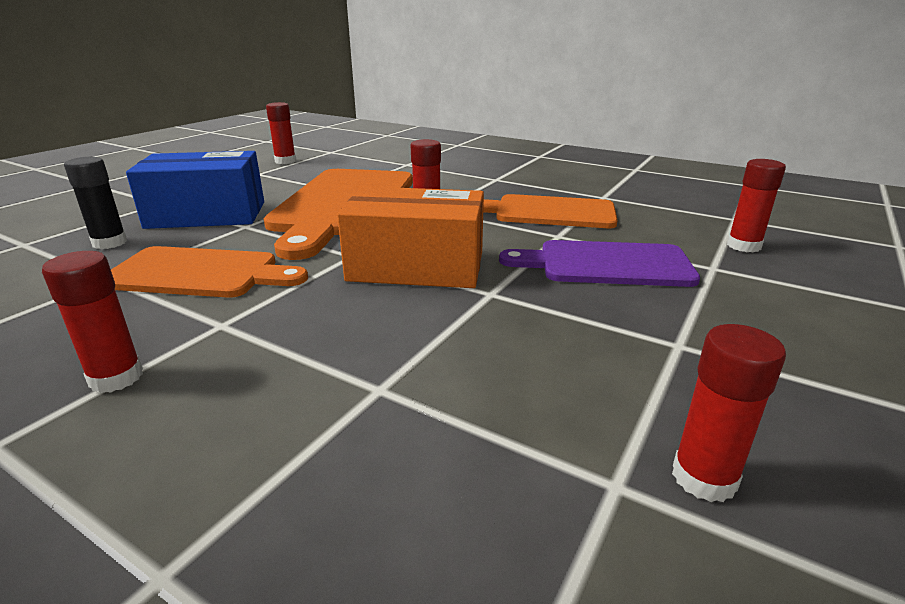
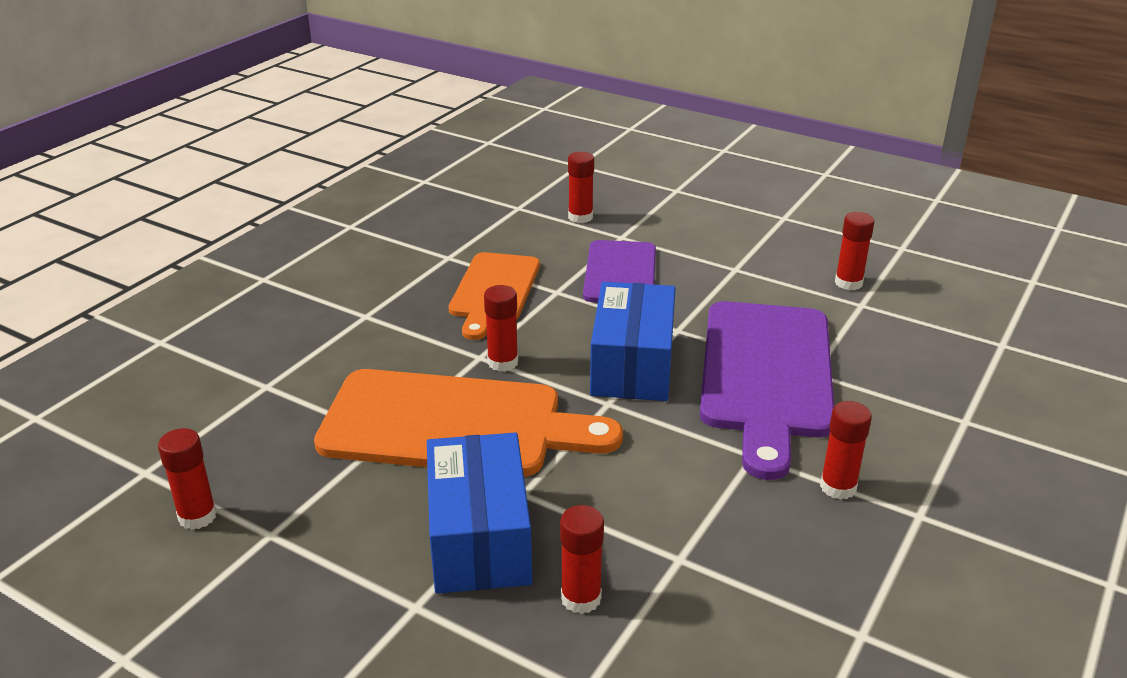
camera: 90 degrees left, 5 degrees up
black glue stick [64,157,127,249] -> red glue stick [560,505,604,614]
orange cutting board [111,246,308,298] -> none
orange box [337,186,484,288] -> blue box [590,282,676,401]
none -> purple cutting board [700,301,834,480]

